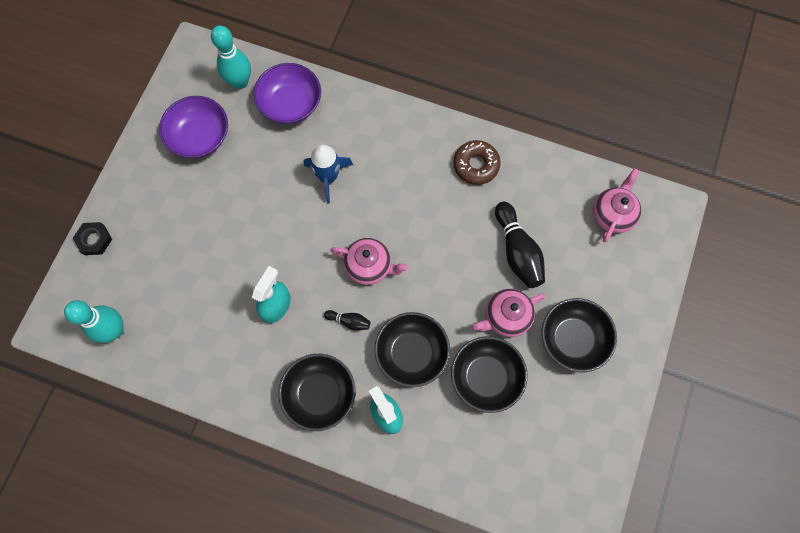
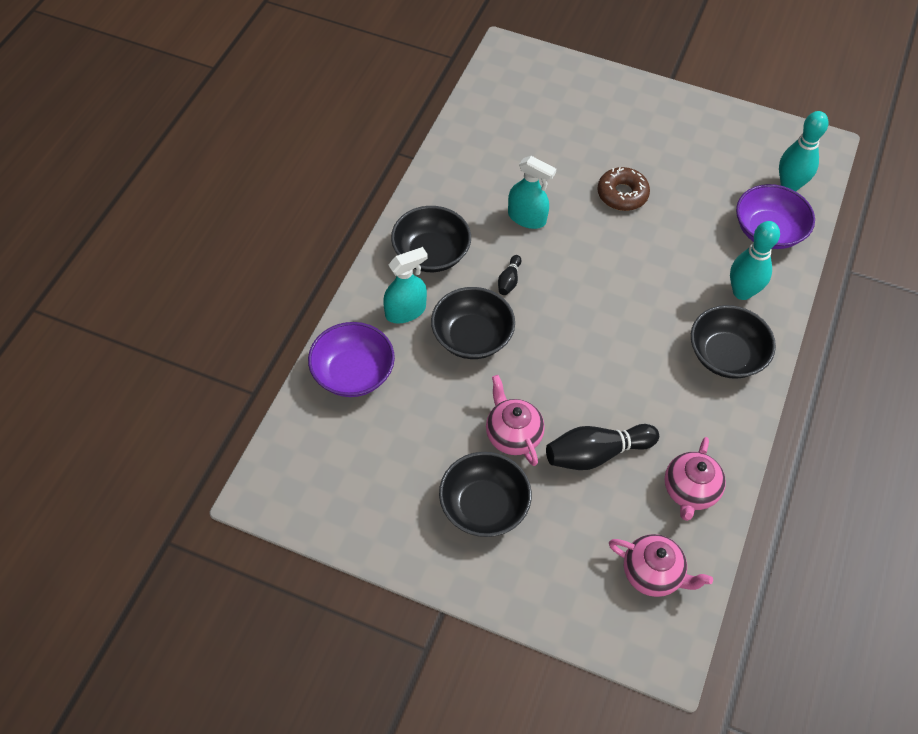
camera: 90 degrees right, 15 degrees down
turquoise bowling pin [64,300,124,343] -> turquoise bowling pin moved to [730,221,780,300]
black nut [73,222,112,255] -> none
purple bowl [159,96,228,158] -> purple bowl moved to [308,322,395,397]
blue rocket [304,145,353,204] -> none
pink teapot [330,238,408,285] -> pink teapot moved to [664,437,726,521]
black bowl [451,336,528,413] -> black bowl moved to [691,305,776,379]
brown donut [453,140,501,185] -> brown donut moved to [597,167,650,211]

